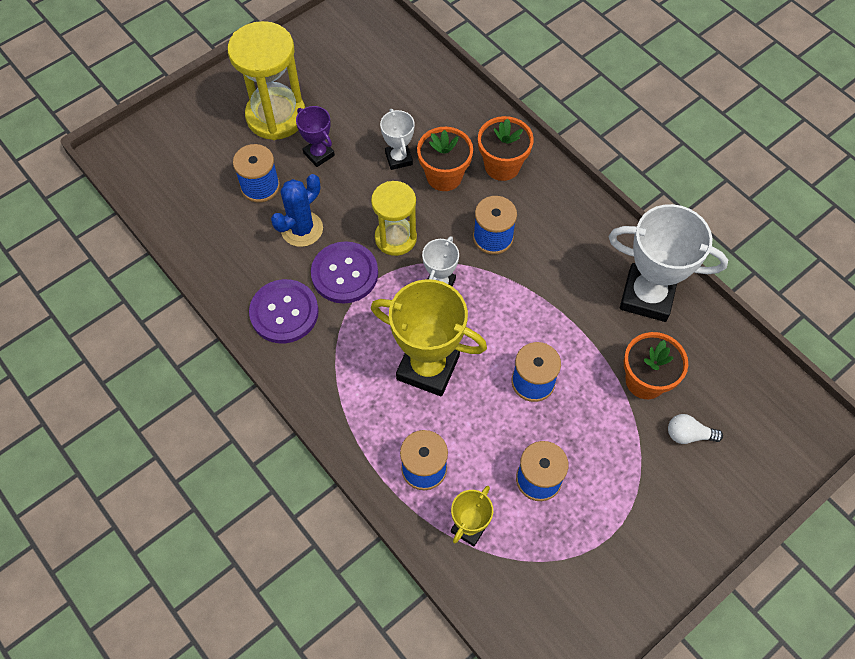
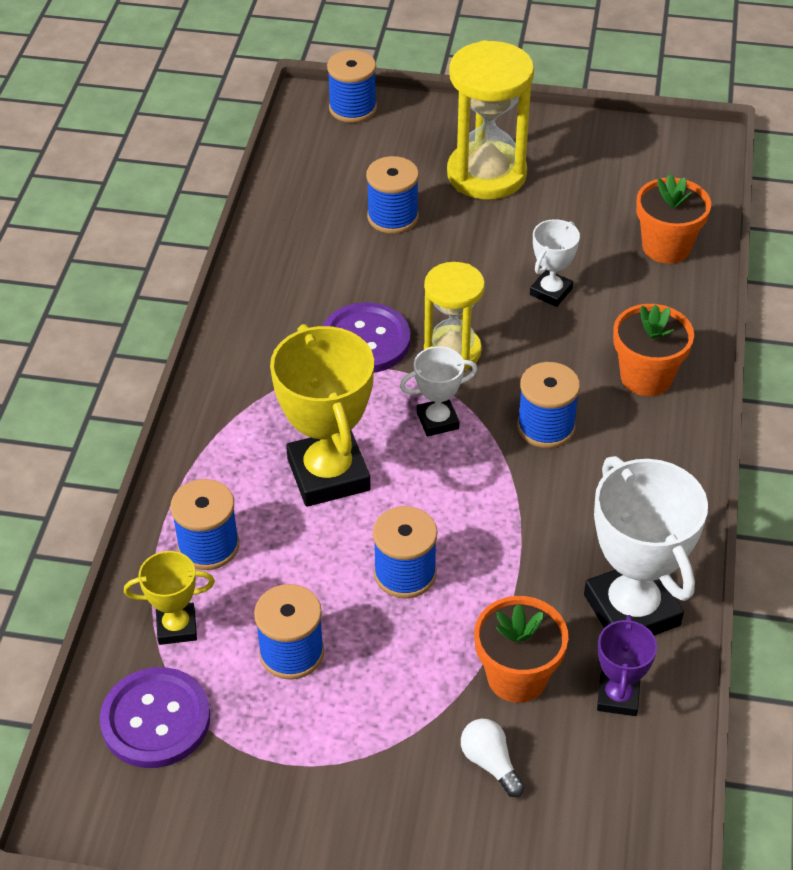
camera: 50 degrees right, 15 degrees down
purple button [249,279,319,343] -> purple button moved to [99,667,210,768]
blue cactus [271,174,323,247] -> none
purple trophy [296,106,335,167] -> purple trophy moved to [597,615,657,716]
orange flower pot [417,127,473,191] -> orange flower pot moved to [636,174,711,264]
none -> blue spool [327,50,377,123]

